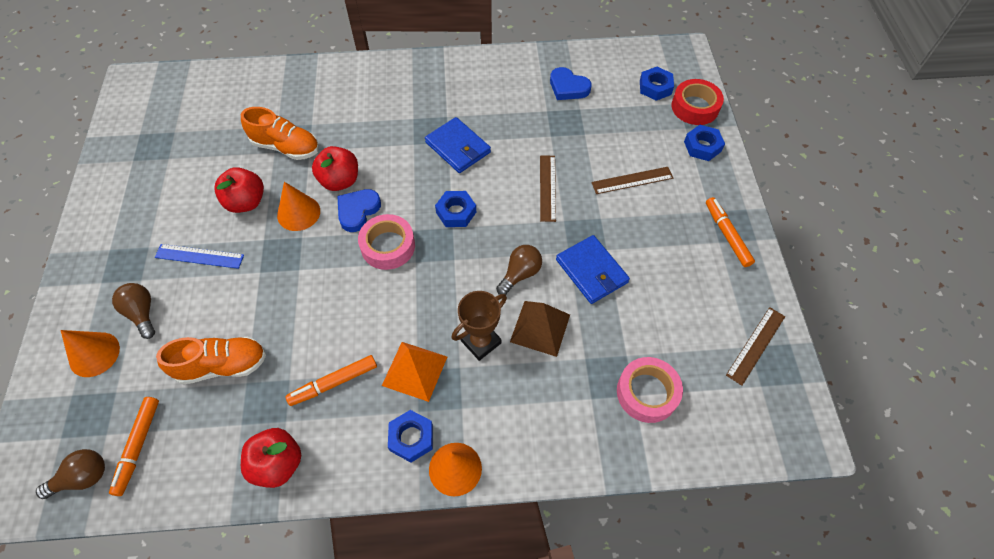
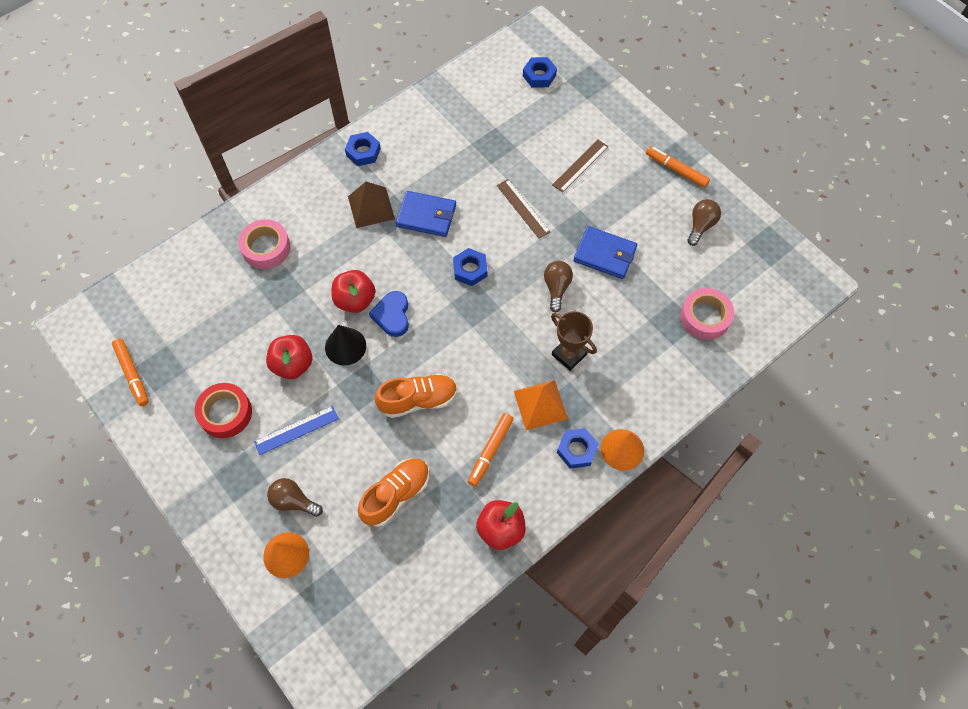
camera: 35 degrees left, 5 degrees up
brown light bulb [36,449,105,499] -> brown light bulb moved to [687,199,721,246]
orange marker [109,397,159,496] -> orange marker moved to [112,338,149,406]
orange shoe [241,107,319,160] -> orange shoe moved to [375,374,457,418]
orange cone [277,182,320,231] -> black cone [325,325,366,366]
pink tape [358,214,415,270] -> pink tape moved to [238,219,290,269]
brown trophy [452,291,507,361] -> brown trophy turned 60 degrees counterclockwise [551,311,597,371]
brown pyramid [510,301,570,357] -> brown pyramid moved to [348,182,395,228]
blue heart [550,67,591,100] -> none
red tape [672,79,724,125] -> red tape moved to [195,383,252,438]
blue nut [684,125,725,161] -> blue nut moved to [345,132,381,166]
brown ruler [726,307,785,386] -> none

